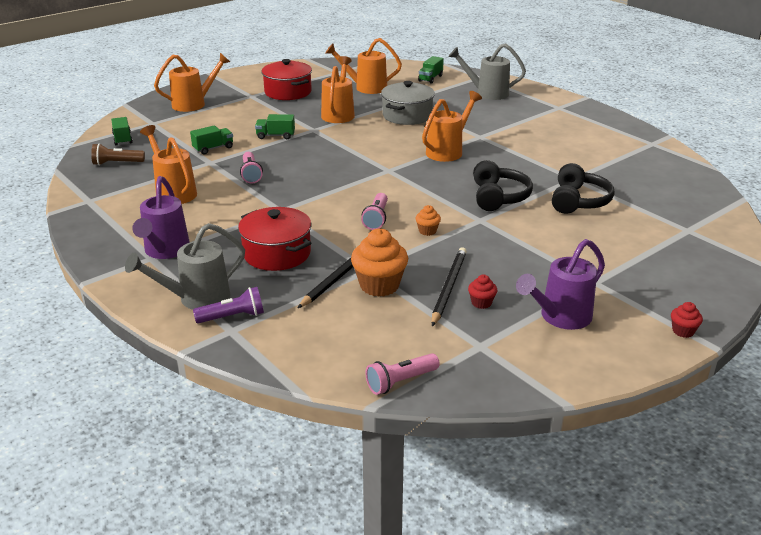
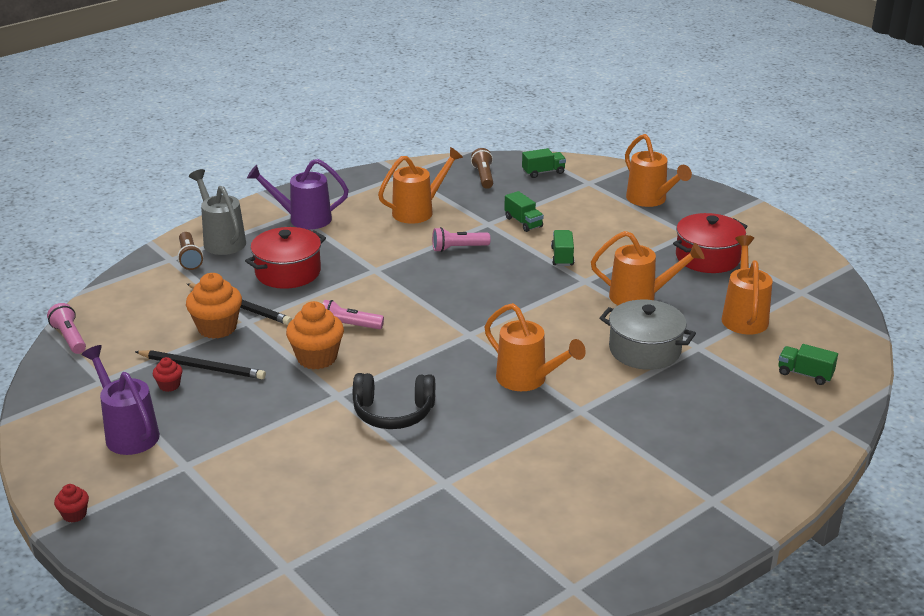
camera: 90 degrees right, 0 degrees up
purple flashlight [193,287,264,324] -> brown flashlight [178,232,203,270]
orange cupcake [415,205,441,236] -> orange cupcake [286,301,344,369], size x2.01
grey watering can [449,44,526,100] -> none
black headphones [552,163,614,214] -> none

